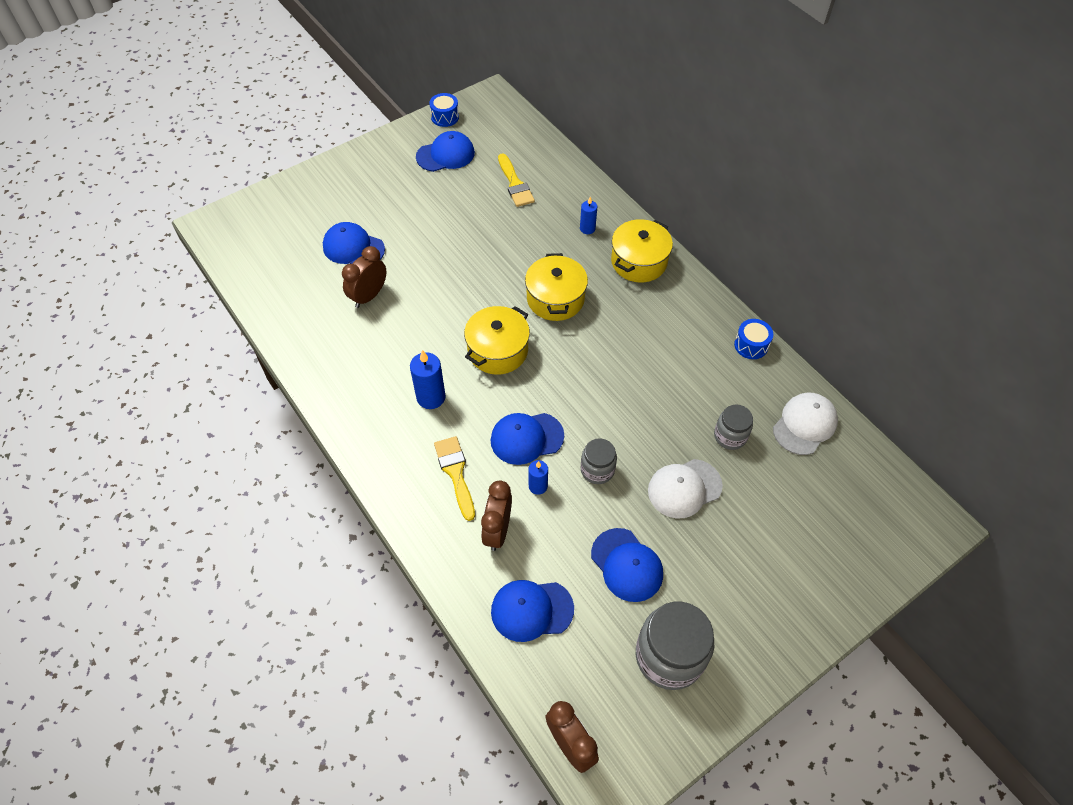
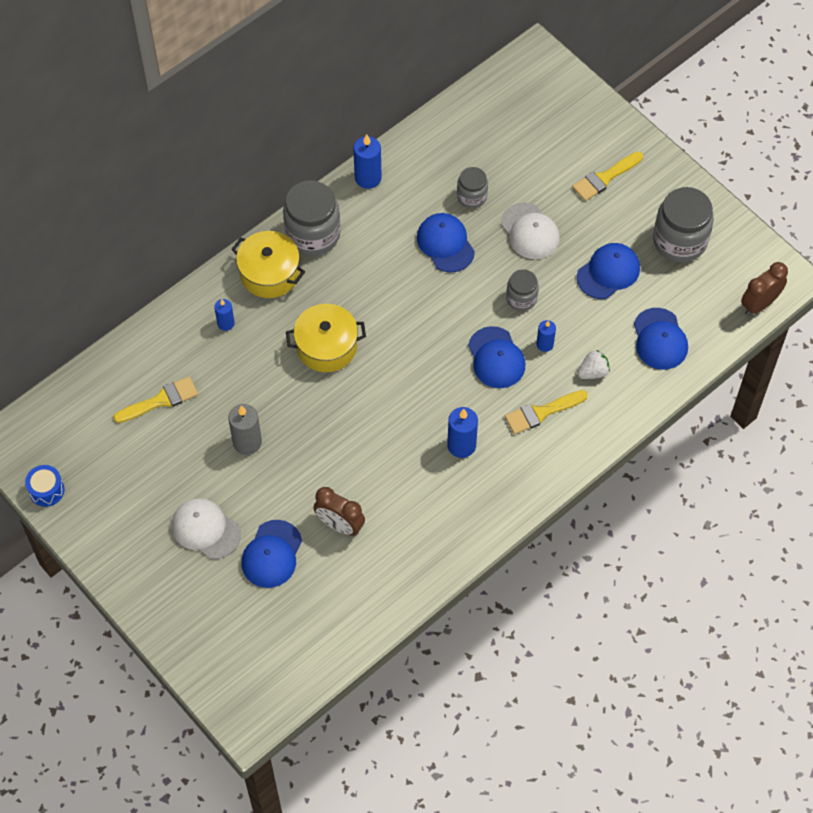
camera: 95 degrees left, 5 degrees up
blue cap [416,131,475,172] -> blue cap moved to [417,213,475,272]
yellow pot [464,306,530,375] -> none
brown clock [481,481,512,551] -> white strawberry [578,350,610,379]
blue drum [734,319,773,359] -> blue candle [353,134,381,189]
white cap [773,393,838,455] -> white cap moved to [172,498,241,559]
none -> grey candle [228,404,262,455]
none -> grey jar [283,181,340,256]
none -> yellow brush [572,152,643,201]

